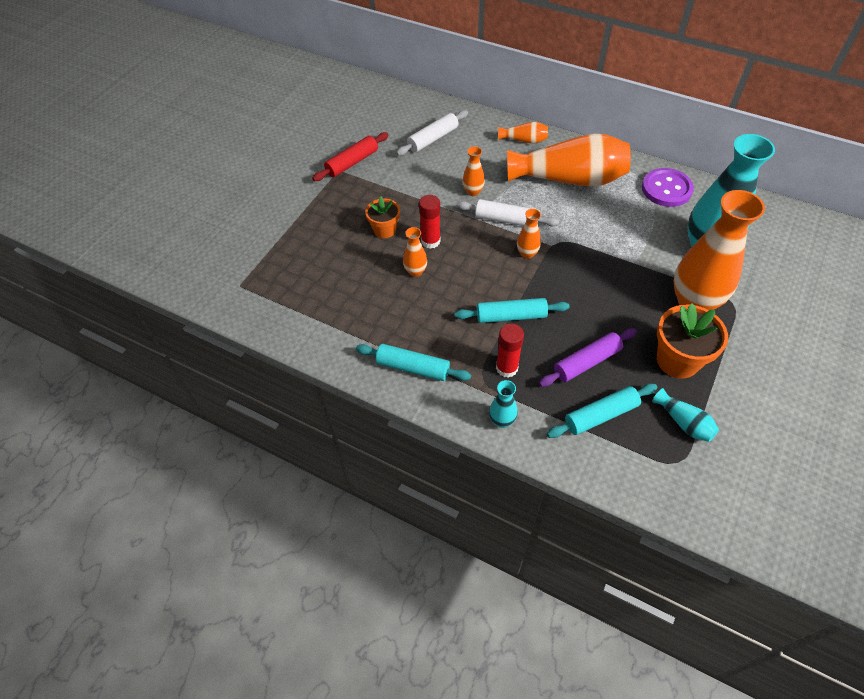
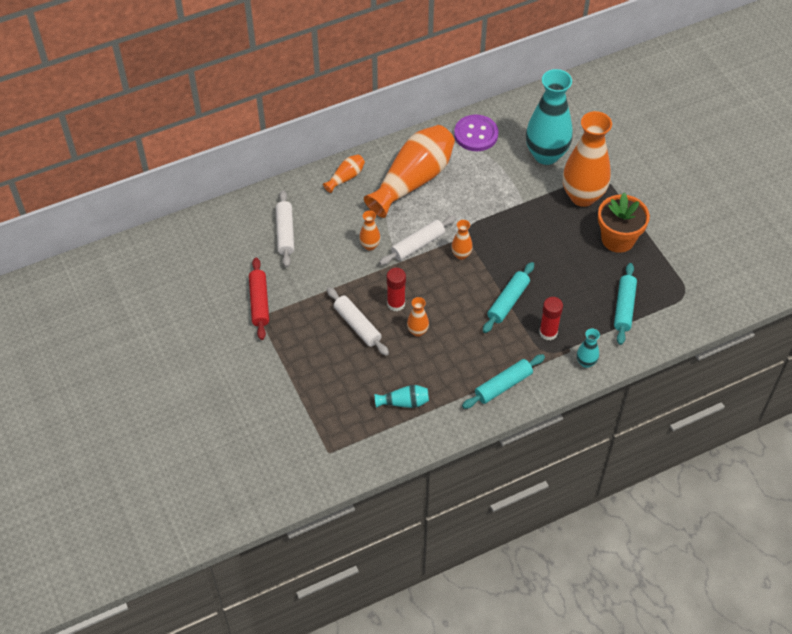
camera: 55 degrees left, 0 degrees up
orange flower pot [365,196,400,238] -> white rolling pin [327,287,389,356]
purple rolling pin [539,328,637,387] -> none
turquoise vase [652,388,719,442] -> turquoise vase moved to [375,385,429,408]

